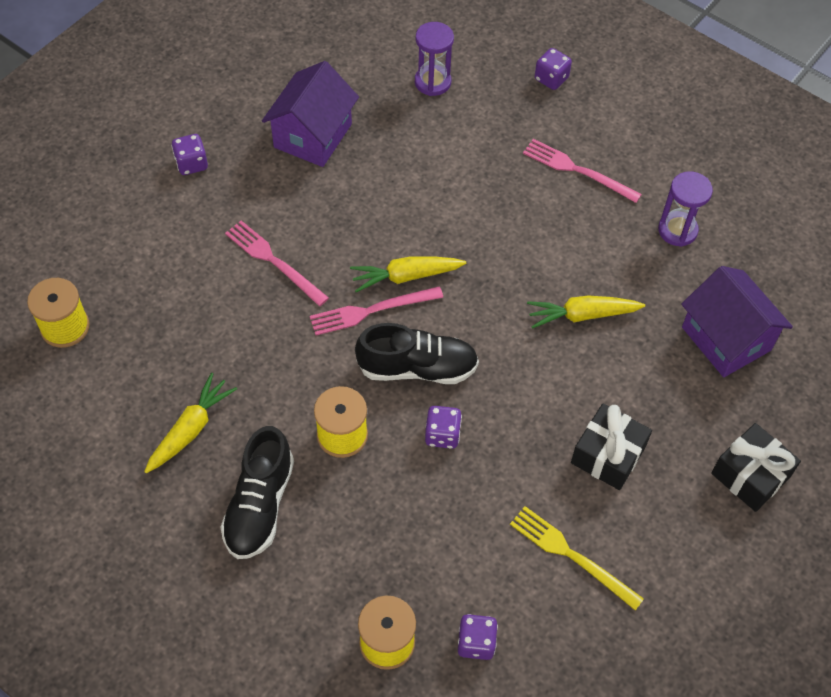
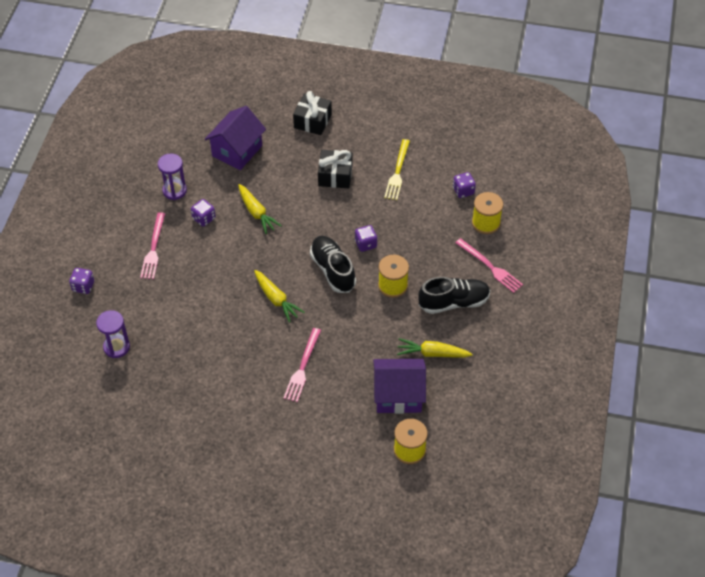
camera: 115 degrees left, 5 degrees down
purple dice [171,134,208,175] -> purple dice moved to [191,199,216,227]
purple house [262,61,359,167] -> purple house moved to [373,359,426,414]
pink fork [310,286,444,335] -> pink fork moved to [455,238,523,293]

